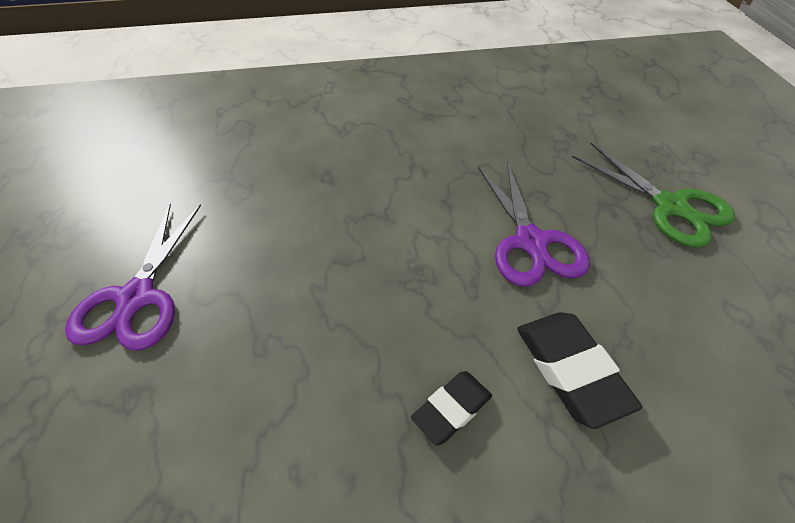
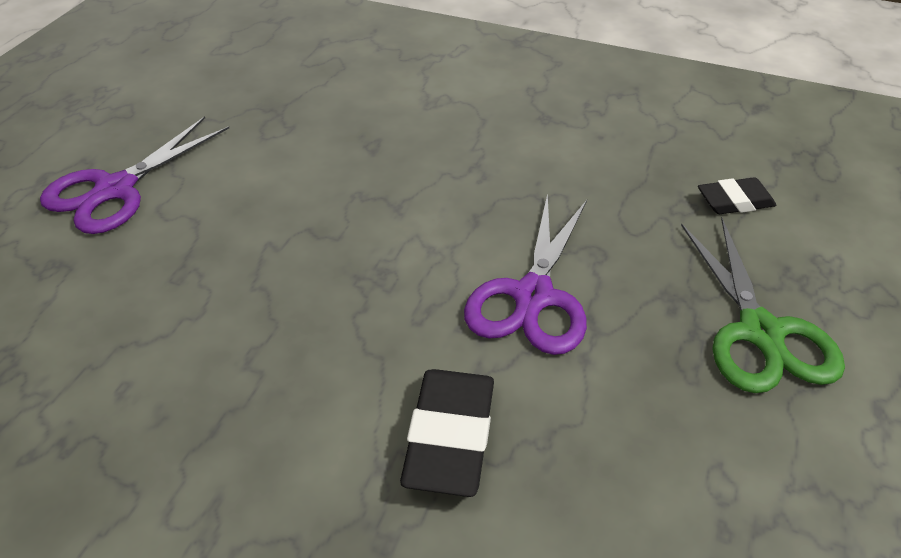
camera: 30 degrees right, 5 degrees down
black eraser [411,371,492,446] -> black eraser moved to [698,177,776,214]

